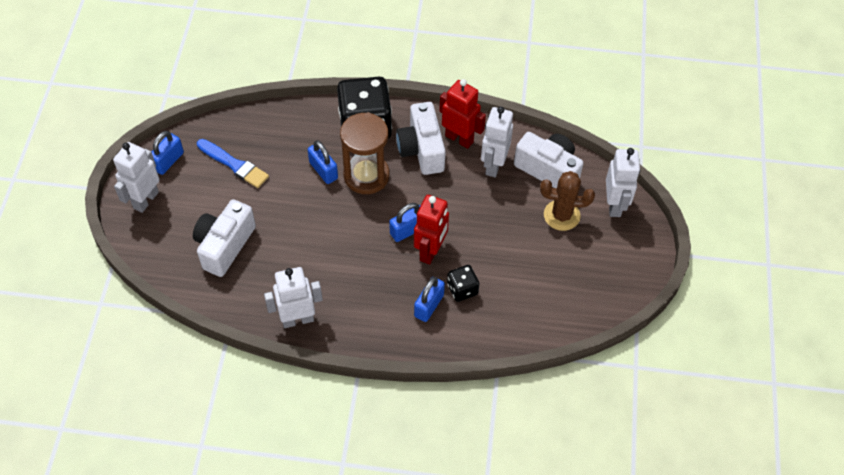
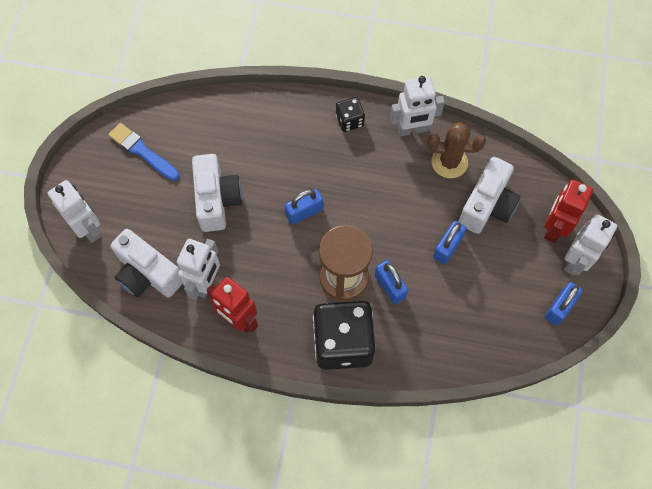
camera: 175 degrees left, 10 degrees up
blue brush [197,139,269,188] -> blue brush moved to [108,123,179,181]
white camera [396,102,446,175] -> white camera moved to [192,154,242,232]
red robot [414,195,449,264] -> red robot moved to [544,180,593,243]
blue padlock [414,277,445,322] -> blue padlock moved to [433,221,466,264]
black dice [447,265,479,302] -> black dice moved to [336,97,365,132]
brown cactus [540,171,595,231] -> brown cactus moved to [427,122,486,178]
white robot [606,148,640,217] -> white robot turned 135 degrees clockwise [47,180,101,243]

